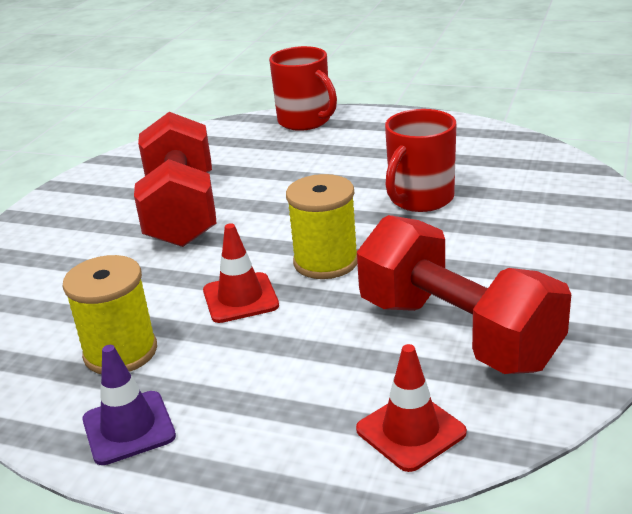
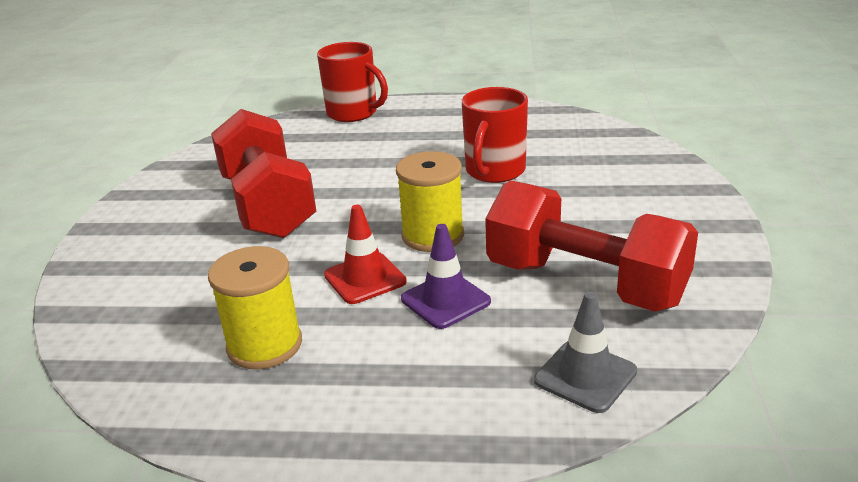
camera: 15 degrees left, 0 degrees up
purple traffic cone [82,345,176,465] -> purple traffic cone moved to [401,224,491,329]
red traffic cone [356,344,467,472] -> grey traffic cone [534,292,637,413]

